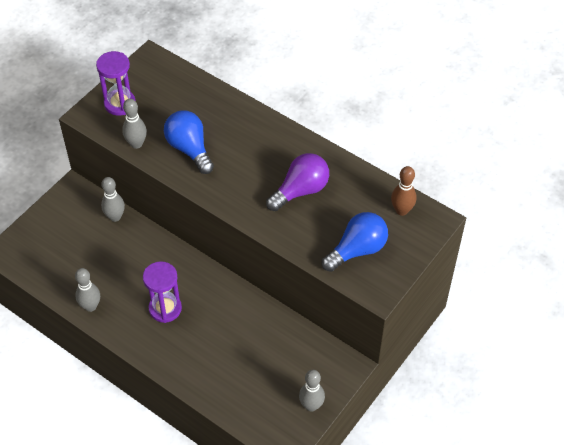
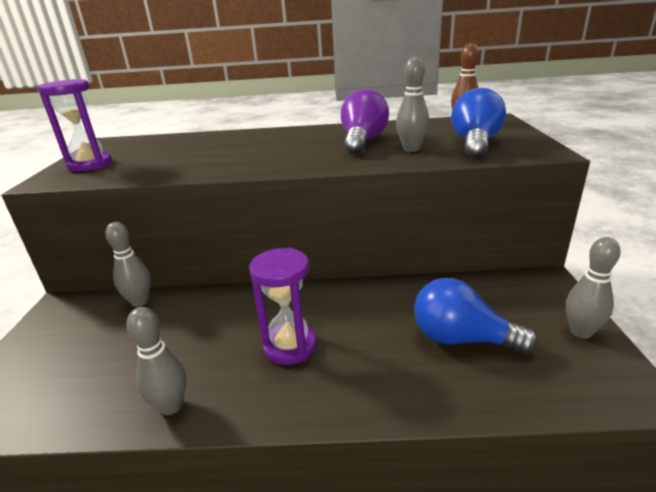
camera: 35 degrees left, 25 degrees down
grey bowling pin [122,99,147,149] -> grey bowling pin moved to [396,56,429,152]
blue light bulb [164,110,214,174] -> blue light bulb moved to [414,278,538,354]

